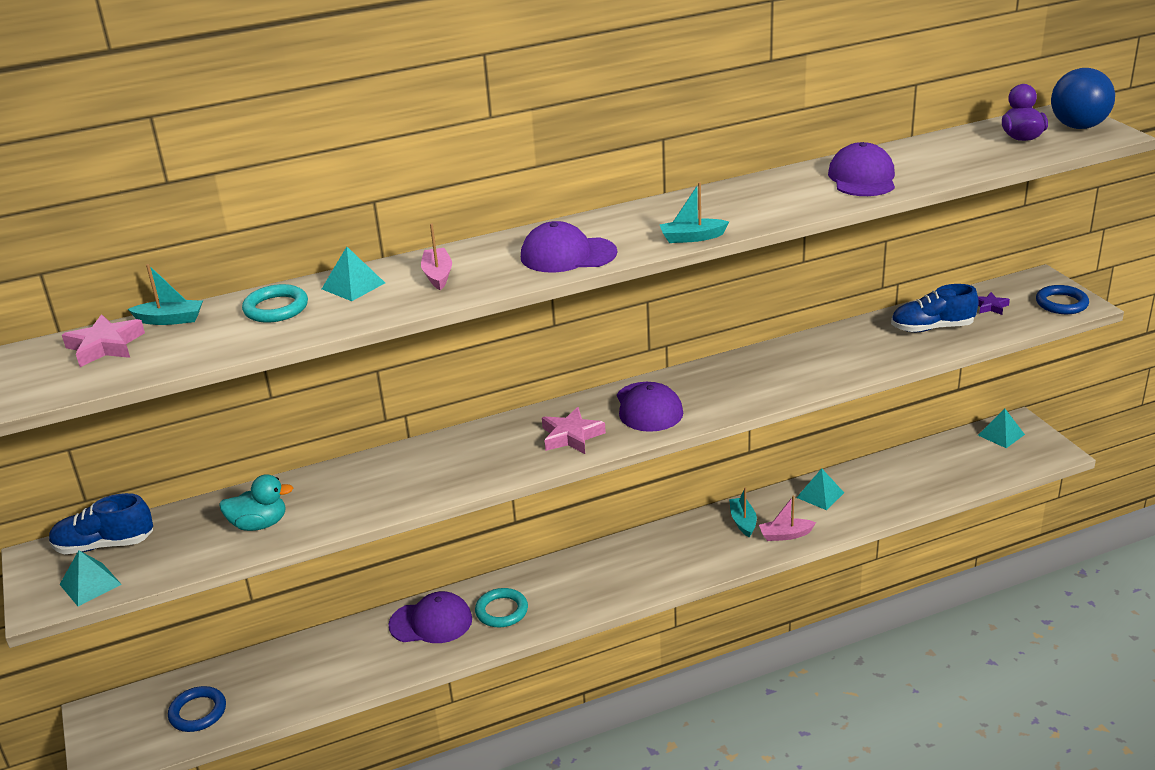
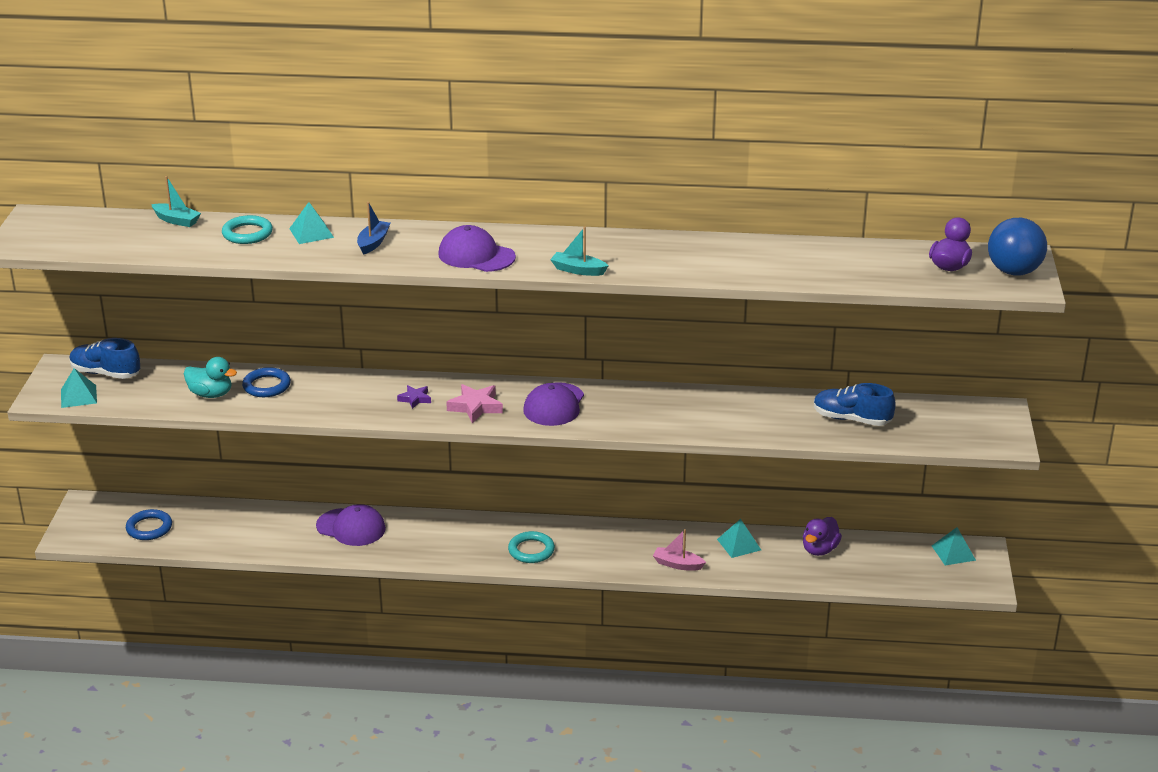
camera: 25 degrees right, 0 degrees up
pink star [62,314,145,367] -> none
pink boat [421,223,452,290] -> blue boat [357,202,390,255]
turquoise ring [475,588,528,627] -> turquoise ring moved to [508,531,555,563]
turquoise boat [729,487,757,538] -> none
purple cap [828,142,895,196] -> none
purple star [978,292,1010,315] -> purple star moved to [397,385,431,409]
blue ring [1036,285,1089,314] -> blue ring moved to [242,367,291,397]
none -> purple duck [803,517,842,556]

